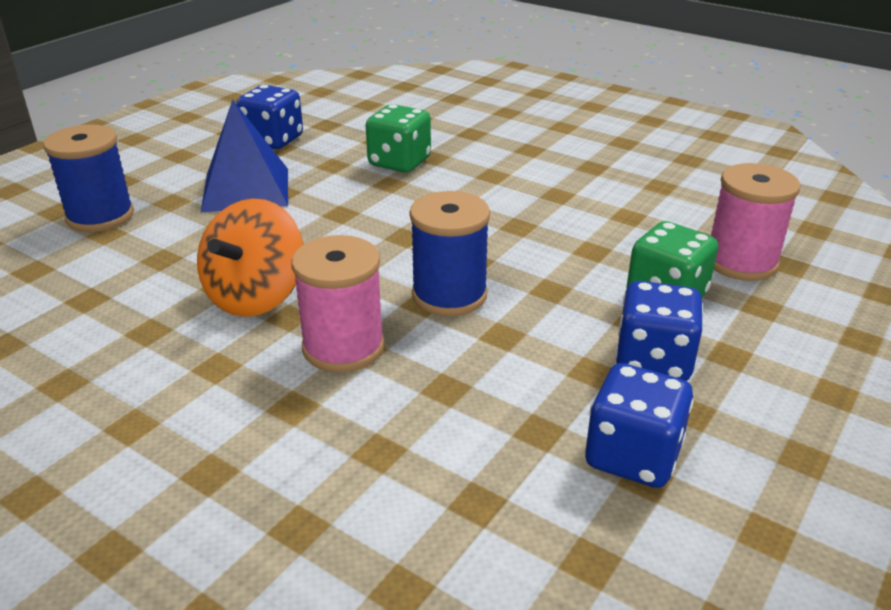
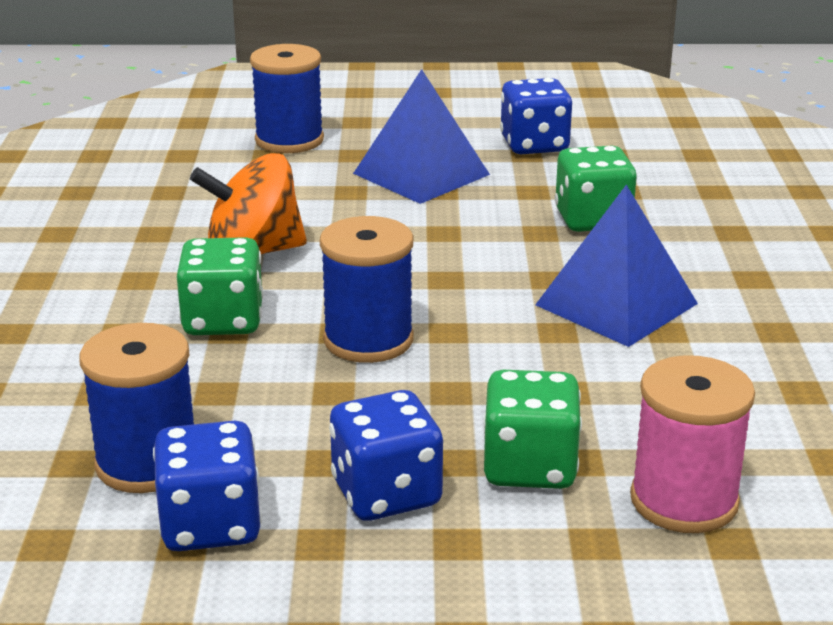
camera: 55 degrees right, 5 degrees down
pink spool [291,235,385,372] -> green dice [177,237,263,335]
none -> blue spool [79,323,194,493]
none -> blue pyramid [535,185,698,347]

